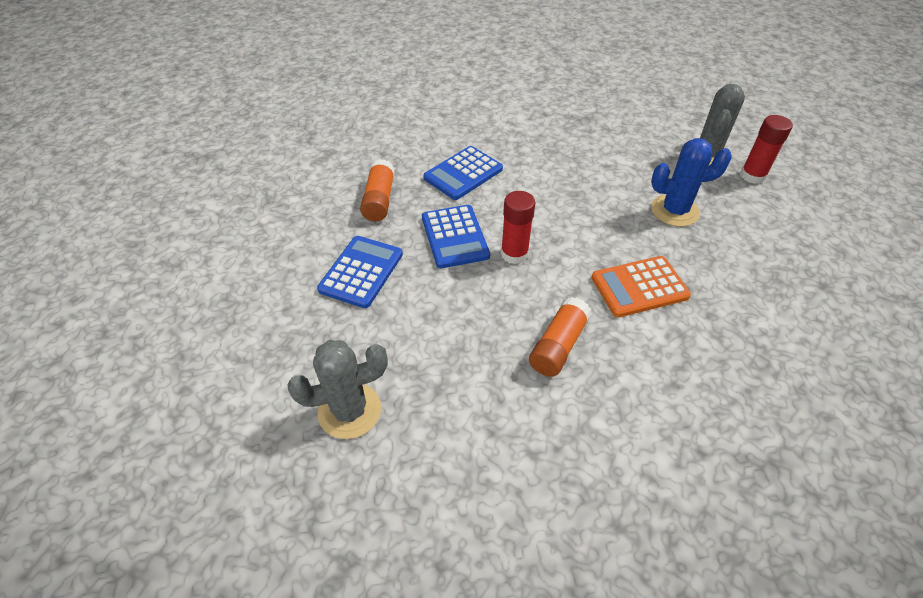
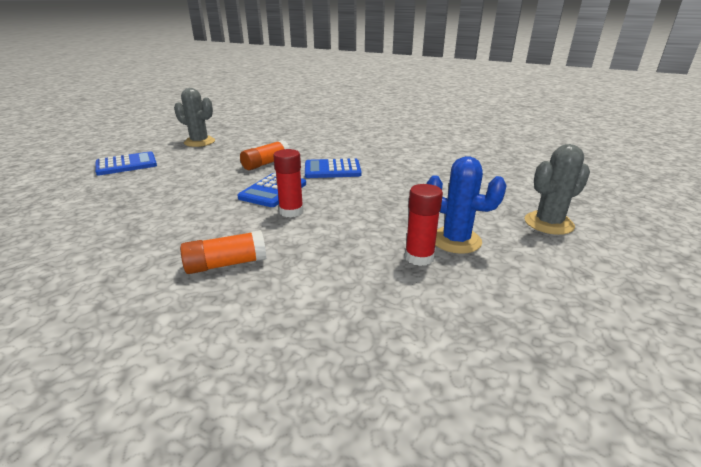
camera: 40 degrees right, 20 degrees down
grey cactus [287,340,388,439] -> grey cactus moved to [174,88,215,147]
blue calculator [317,236,403,308] -> blue calculator moved to [95,151,157,175]
orange calculator [592,256,691,317] -> none
red glue stick [740,115,793,184] -> red glue stick moved to [405,184,443,266]

